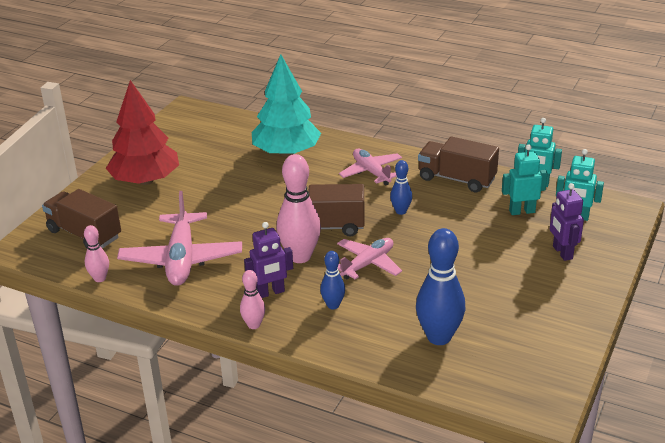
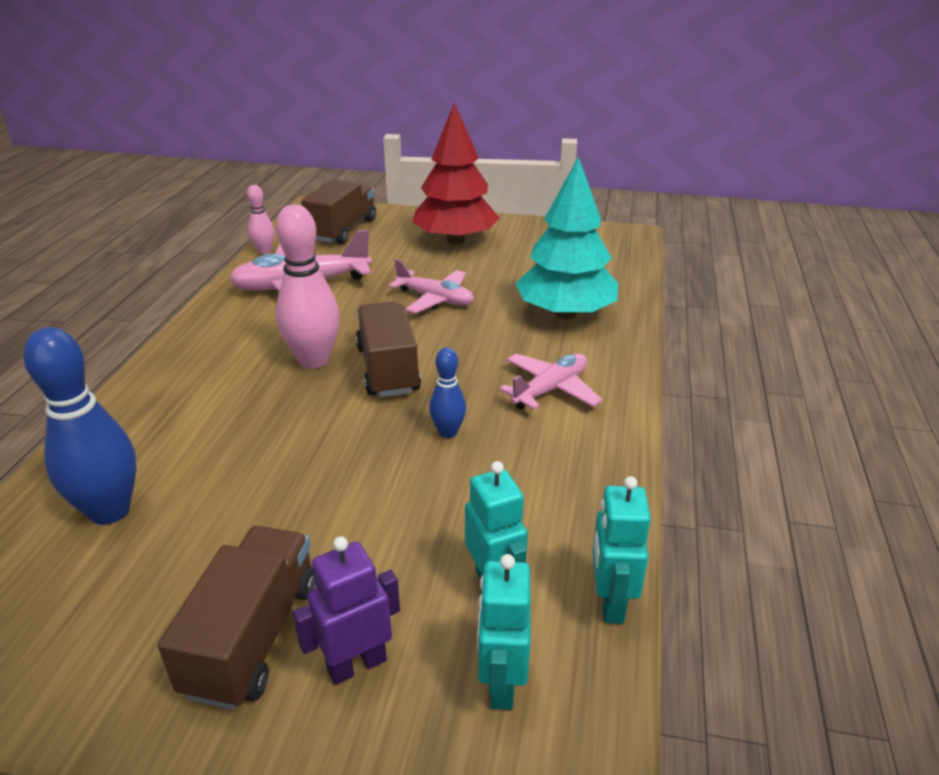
camera: 75 degrees right, 0 degrees up
pink bowling pin [240,270,265,329] -> none
purple robot [244,222,293,298] -> none
blue bowling pin [320,251,345,310] -> none
pink plane [337,238,402,280] -> pink plane moved to [389,259,474,314]
brown truck [418,137,499,192] -> brown truck moved to [158,526,315,710]

